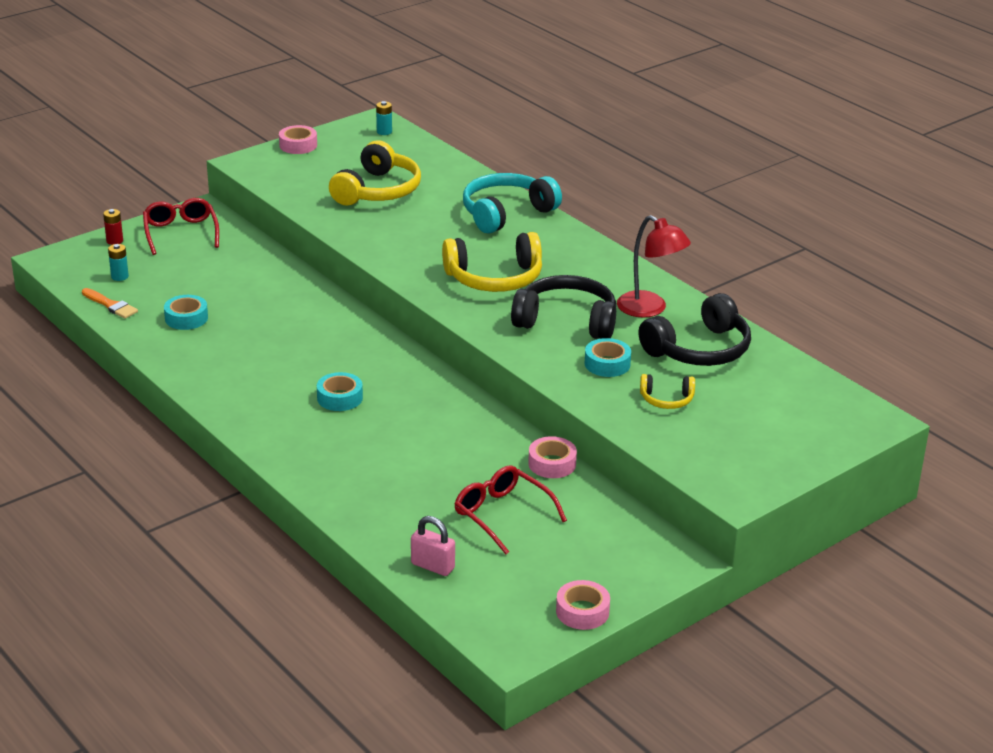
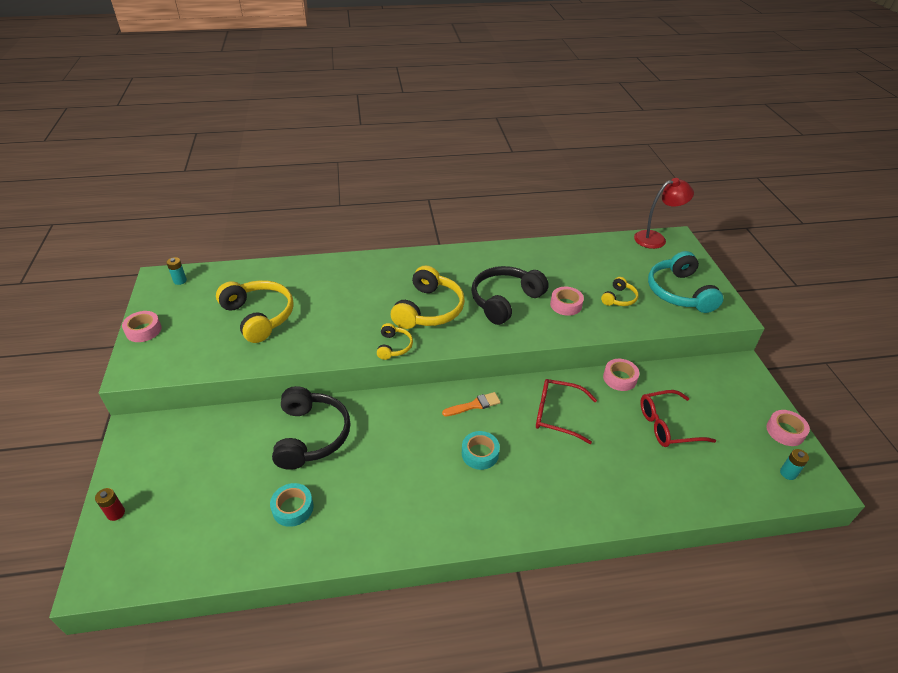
camera: 60 degrees left, 10 degrees up
orange brush [82,288,138,319] -> orange brush moved to [442,392,501,416]
turquoise battery [108,244,129,281] -> turquoise battery moved to [780,449,809,480]
red glasses [143,198,219,255] -> red glasses moved to [536,379,597,444]
pink padlock [411,516,455,576] -> none
turquoise headphones [463,173,562,233] -> turquoise headphones moved to [648,251,723,313]
turquoise tape [585,338,631,377] -> pink tape [550,287,584,316]
red lamp [617,215,691,318] -> red lamp moved to [634,178,694,249]
black headphones [638,293,751,366] -> black headphones moved to [272,386,350,470]
none -> yellow headphones [377,323,413,360]

